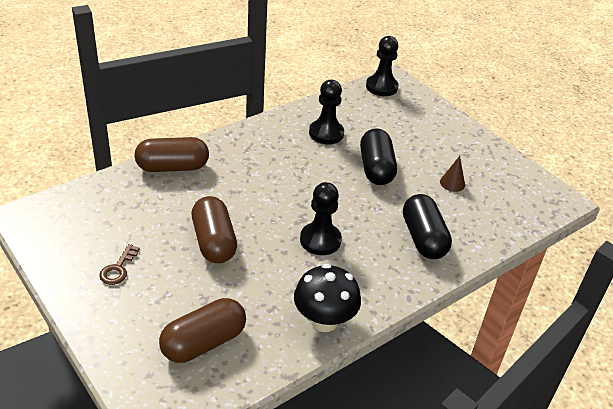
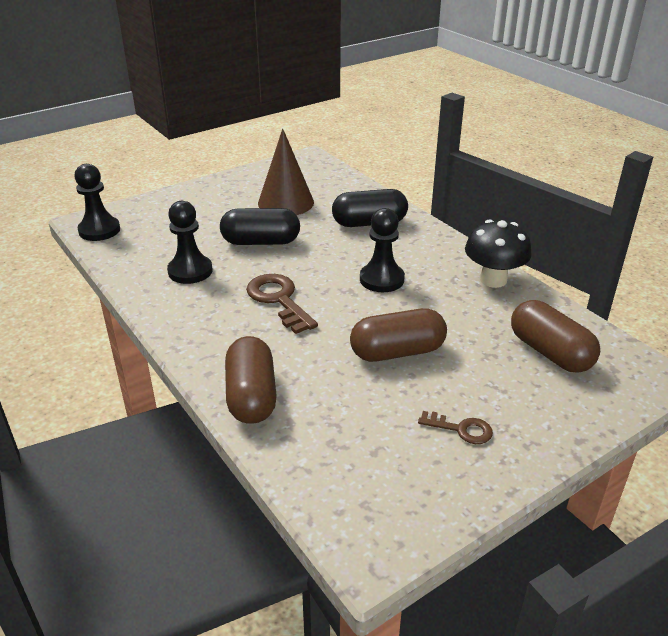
camera: 85 degrees left, 5 degrees down
brown cone [440,156,465,192] -> brown cone [258,129,314,215], size x2.17
none -> brown key [246,274,318,334]

